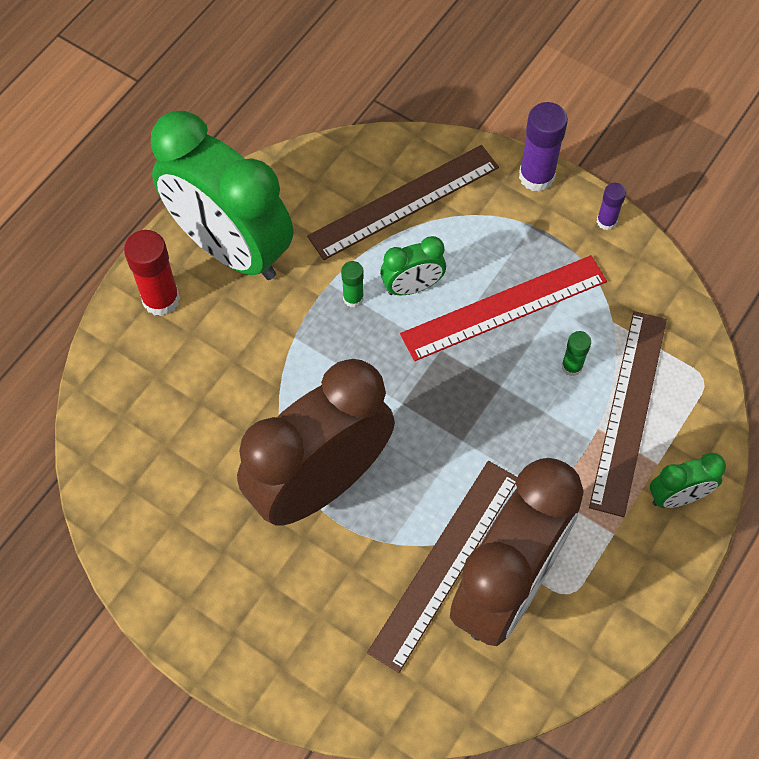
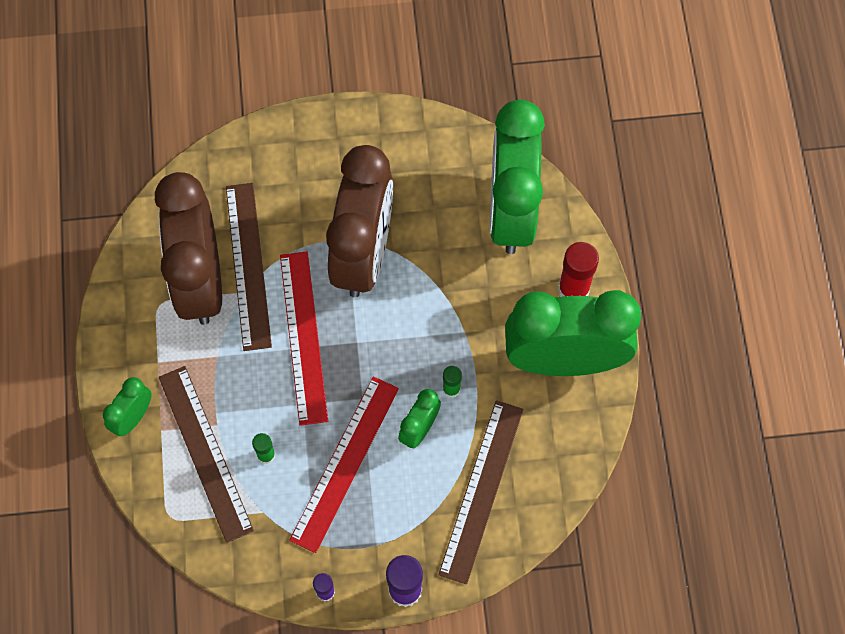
camera: 140 degrees right, 5 degrees up
none -> red ruler [280,251,328,426]
none -> green clock [490,100,545,254]

